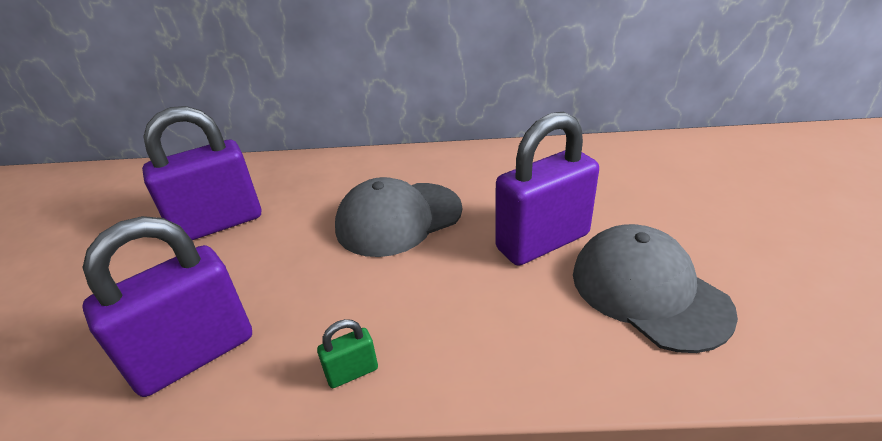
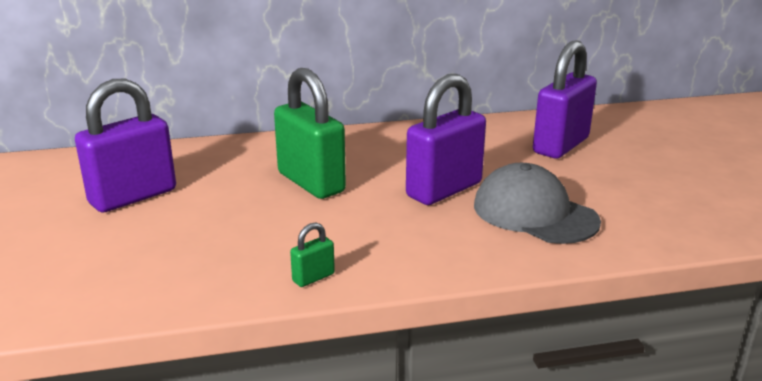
camera: 15 degrees left, 10 degrees down
purple padlock [82,216,252,397] -> purple padlock moved to [533,40,597,158]
grey cap [335,177,462,257] -> green padlock [274,68,346,199]

